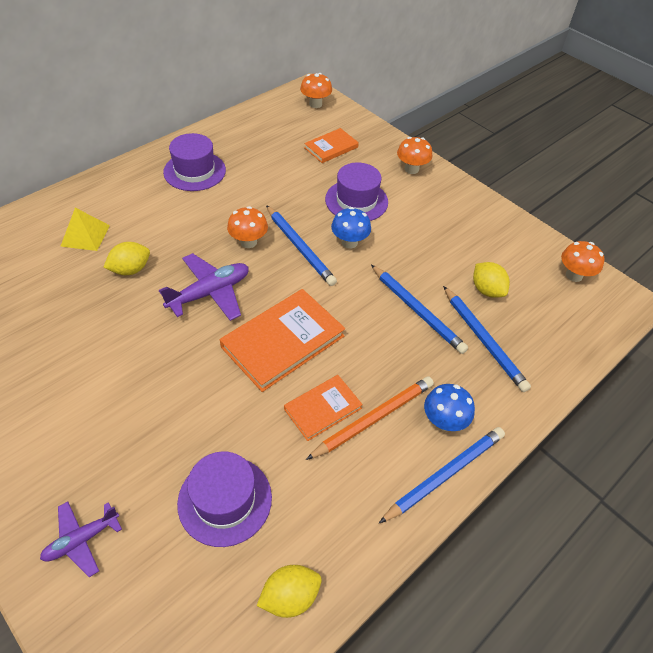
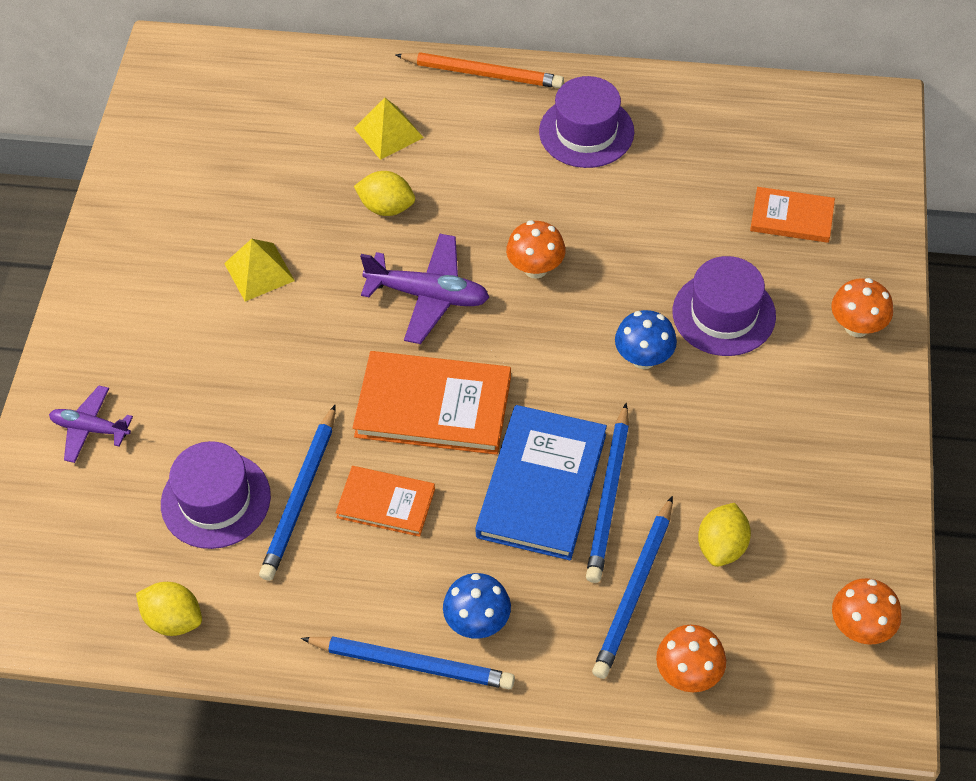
camera: 55 degrees right, 5 degrees up
blue pencil [266,205,337,286] -> blue pencil moved to [259,405,335,581]
orange mushroom [300,73,332,108] -> orange mushroom moved to [656,625,726,692]
orange pencil [306,376,434,460] -> orange pencil moved to [395,52,564,88]
none -> yellow pyramid [224,239,295,302]
none -> blue book [475,405,607,560]

